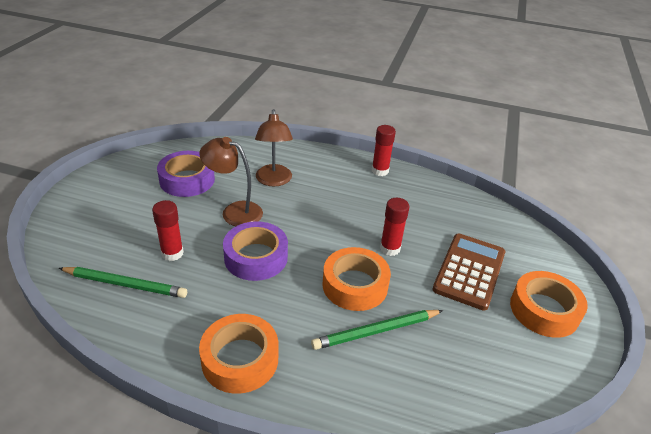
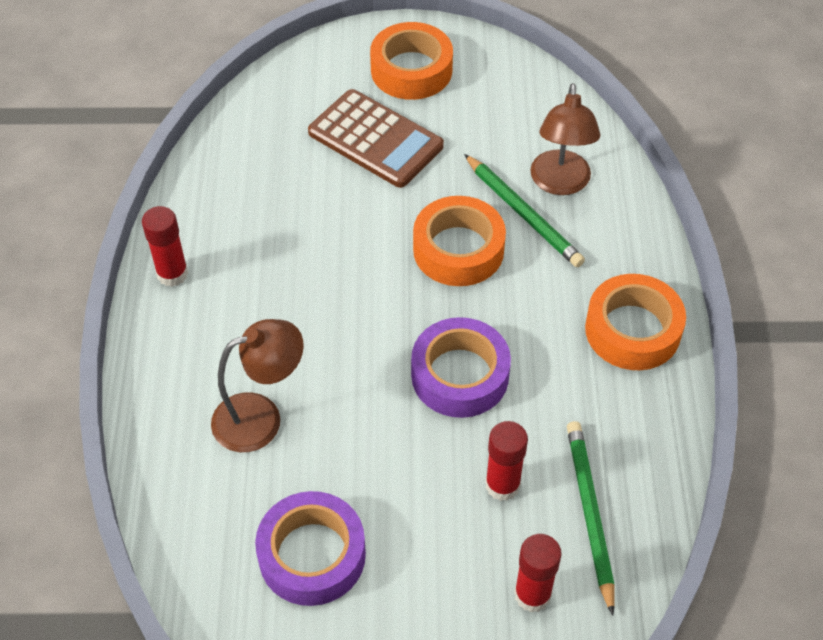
camera: 105 degrees left, 15 degrees up
brown lamp [199,137,263,226] -> brown lamp moved to [530,83,600,195]
red glue stick [380,198,409,256] -> red glue stick moved to [514,534,562,612]
brown calculator [432,234,505,311] -> brown calculator turned 150 degrees counterclockwise [308,89,444,188]

